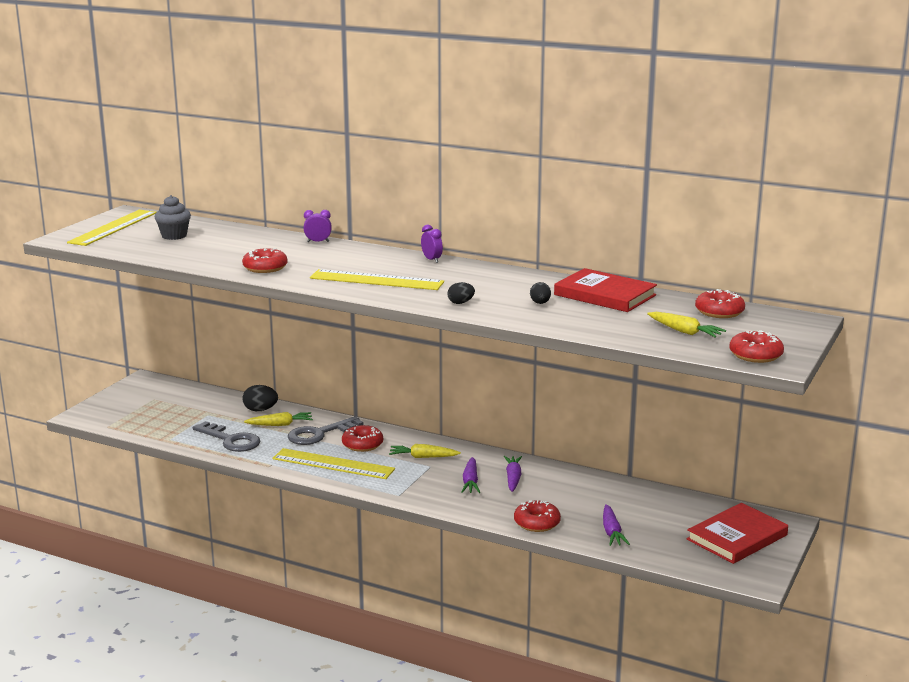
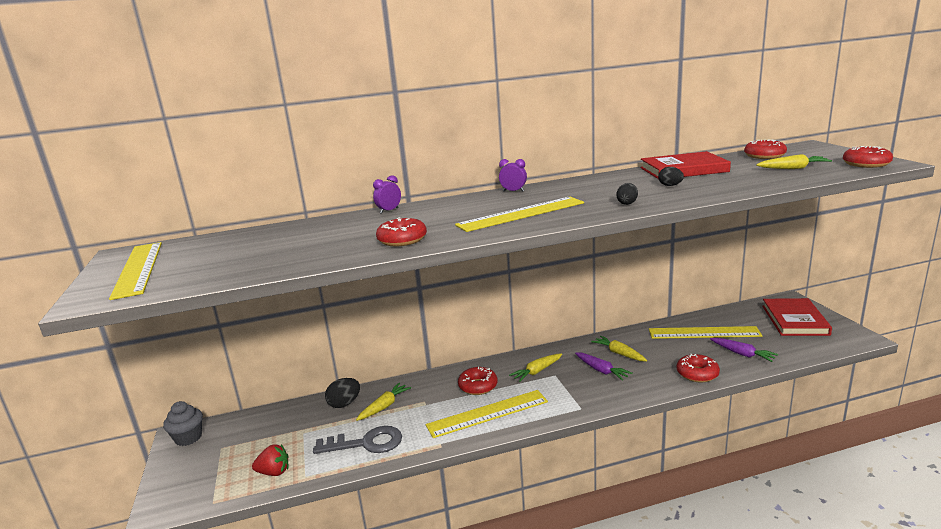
camera: 40 degrees left, 0 degrees up
grey cupcake [154,195,191,240] -> grey cupcake moved to [163,401,203,446]
grey key [288,416,364,445] -> none
purple carrot [504,456,522,492] -> yellow carrot [591,336,647,361]
none -> red strawberry [252,444,289,476]
none -> yellow ruler [649,326,762,339]

